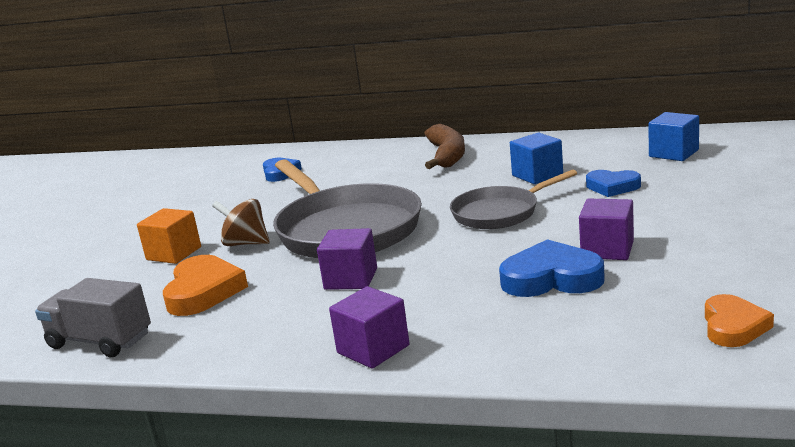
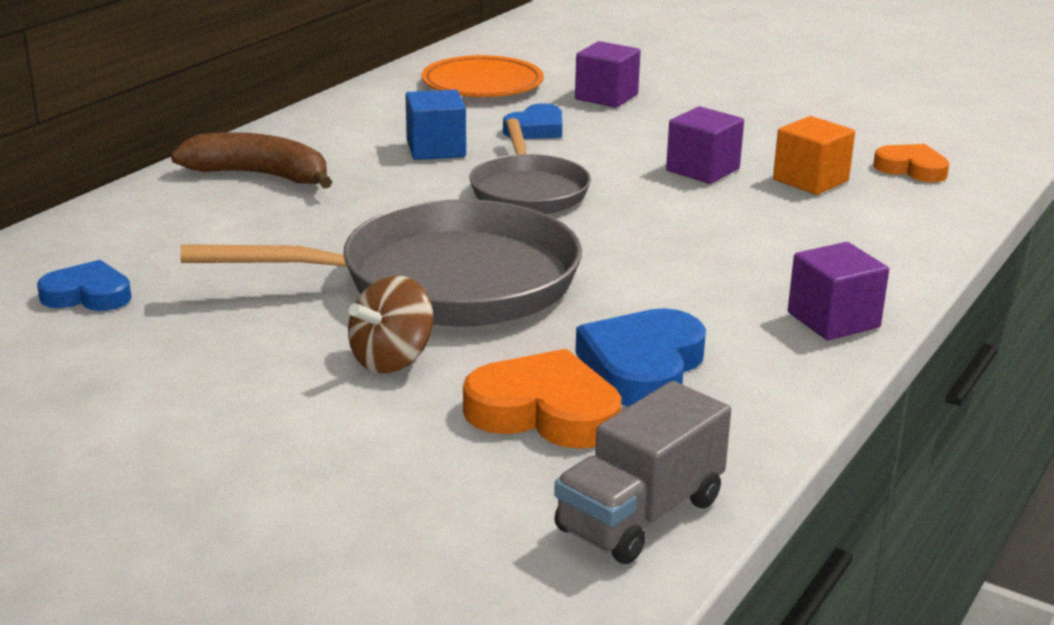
camera: 75 degrees left, 5 degrees up
orange cube [137,208,201,264] -> orange cube moved to [773,116,855,195]
purple cube [317,228,377,290] -> purple cube moved to [575,41,641,108]
blue heart [499,239,605,297] -> blue heart moved to [575,308,706,407]
blue cube [648,112,699,161] -> orange plate [421,55,544,97]

